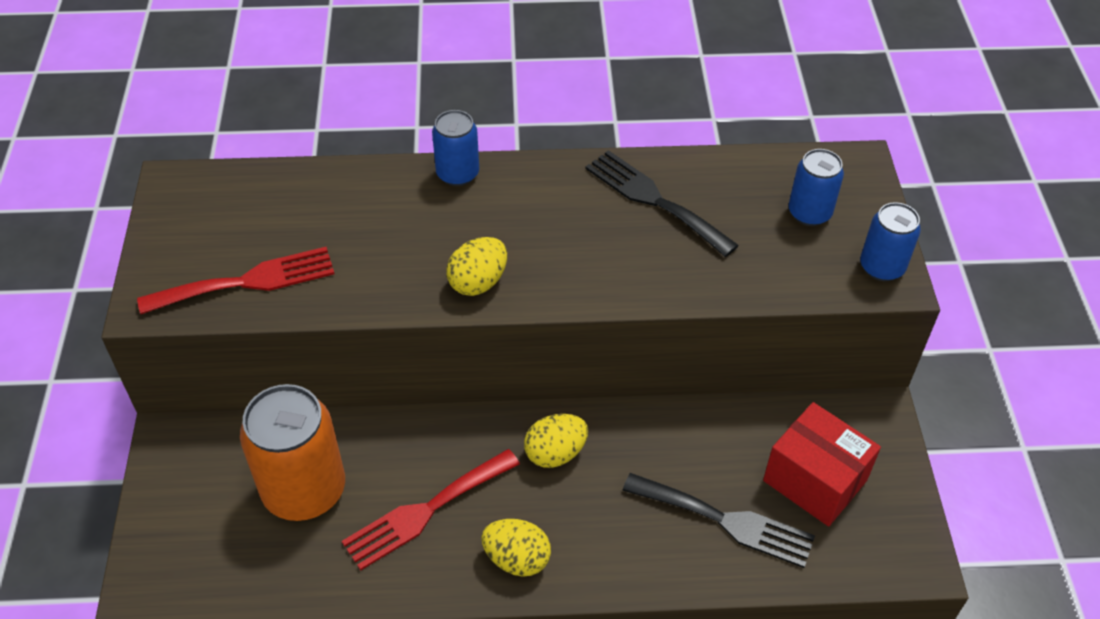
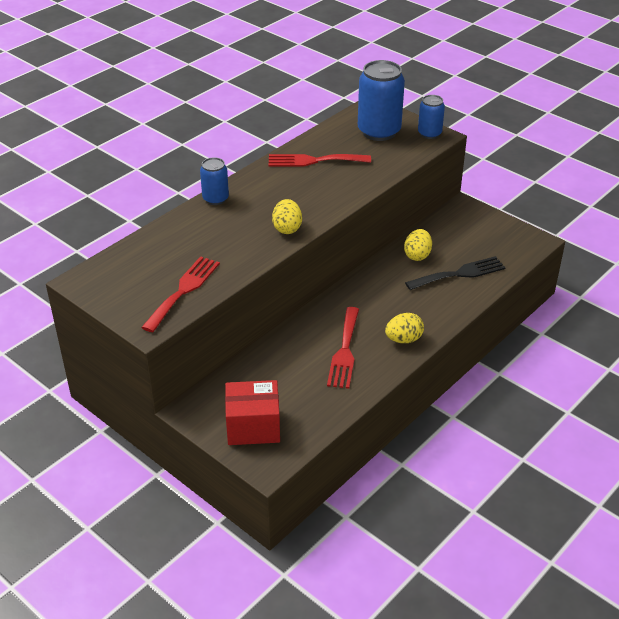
camera: 45 degrees left, 10 degrees down
orange can [240,384,345,521] -> none
yellow egg [524,414,588,468] -> yellow egg moved to [404,229,432,261]
black fork [585,150,739,257] -> red fork [269,154,371,167]
red box [763,402,881,526] -> red box moved to [225,380,280,445]
blue can [789,149,844,226] -> blue can [358,60,405,141], size x1.80

